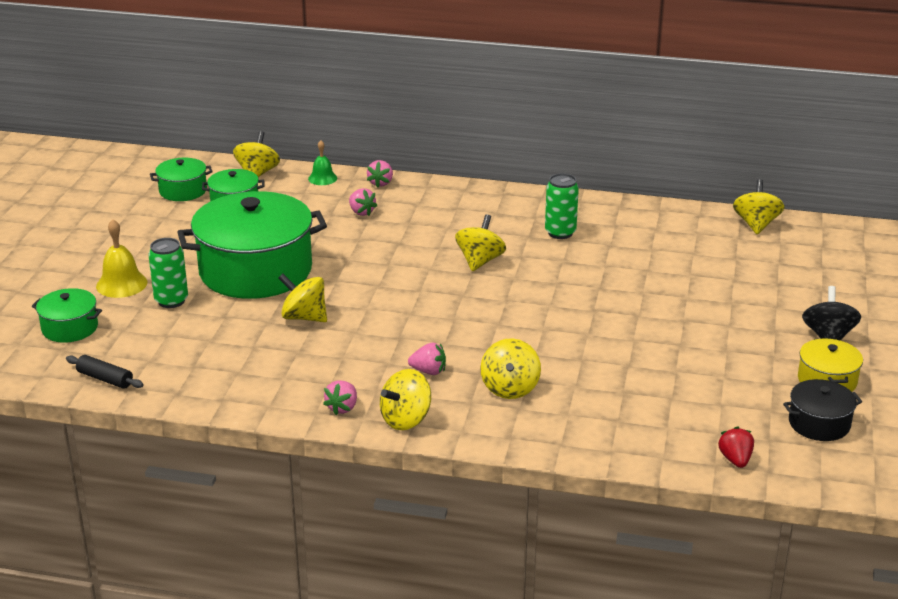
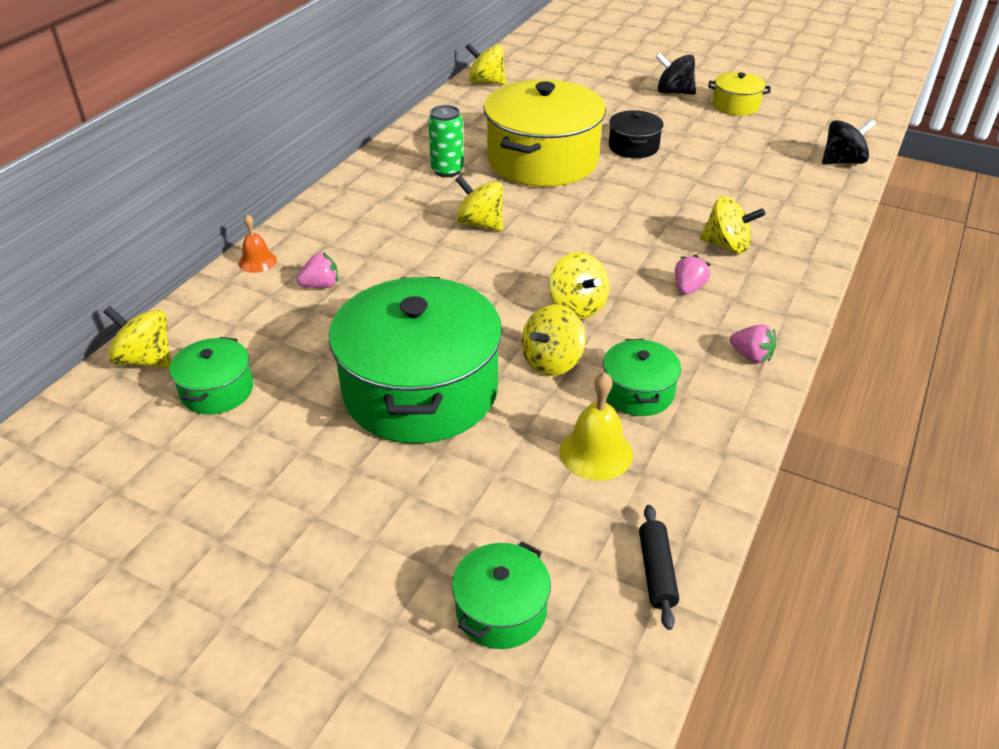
camera: 75 degrees left, 10 degrees up
black rolling pin [66,355,144,389] -> black rolling pin turned 45 degrees counterclockwise [639,505,679,630]
yellow bell [96,219,147,298] -> yellow bell moved to [559,372,633,481]
green can [149,238,188,308] -> none
green pot [150,158,213,201] -> green pot moved to [603,339,681,416]
green bell [308,140,337,185] -> none
pink strawberry [367,160,393,187] -> orange bell [239,214,277,273]
yellow spinning top [380,369,431,430] -> yellow spinning top moved to [549,252,609,319]
red strawberry [718,426,754,468] -> black spinning top [822,119,876,164]
black pot [783,379,862,441] -> black pot moved to [609,110,664,158]
none -> yellow pot [484,79,606,187]

